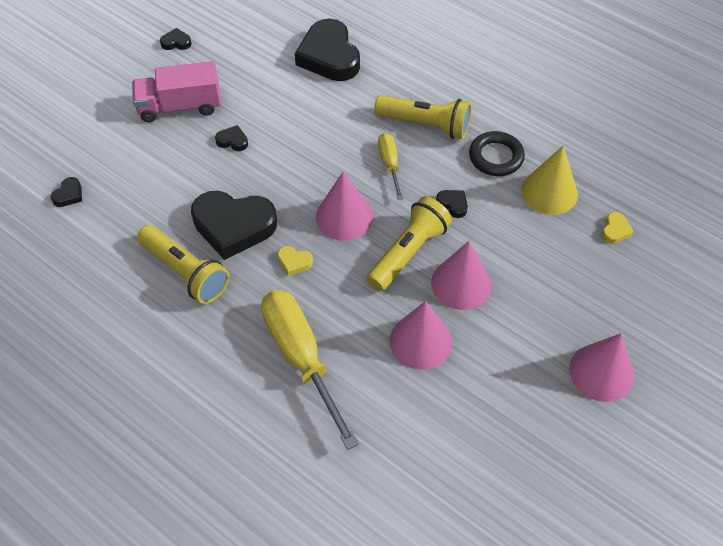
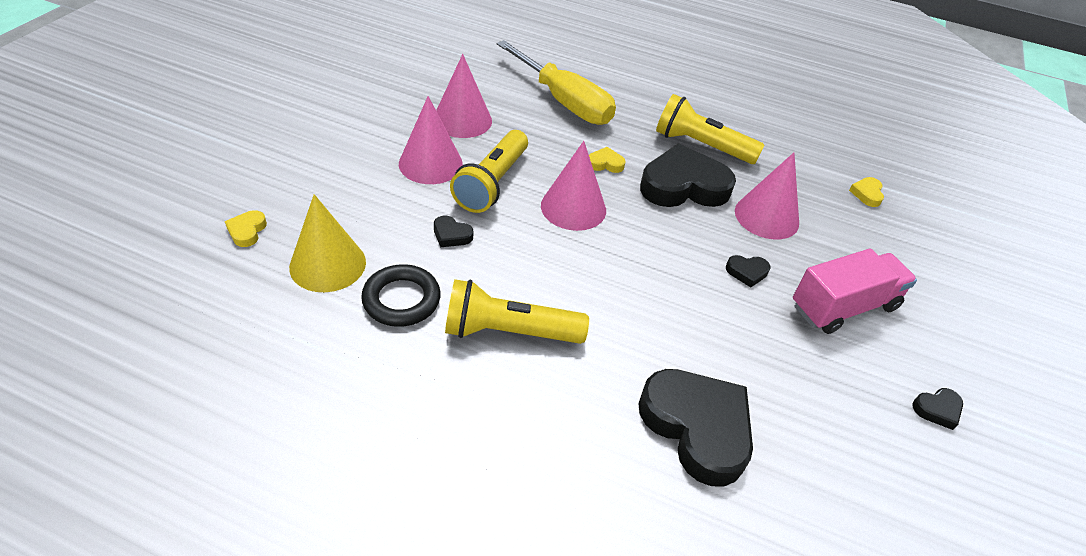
camera: 160 degrees right, 10 degrees down
black heart [50,177,82,207] -> yellow heart [849,177,884,207]
yellow screwdriver [378,133,403,200] -> none
pink cone [569,333,634,402] -> pink cone moved to [735,153,799,239]

